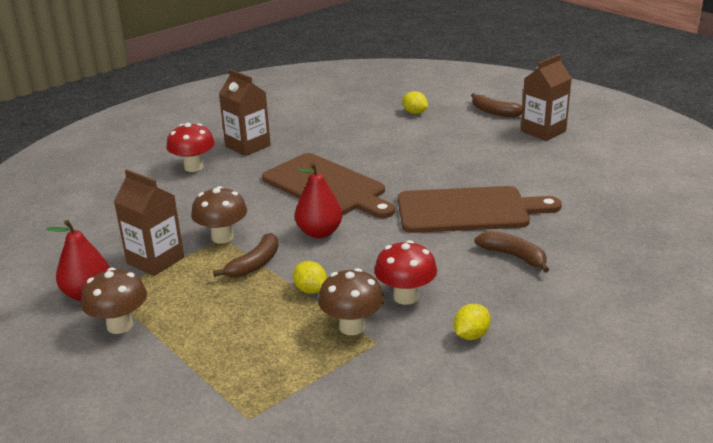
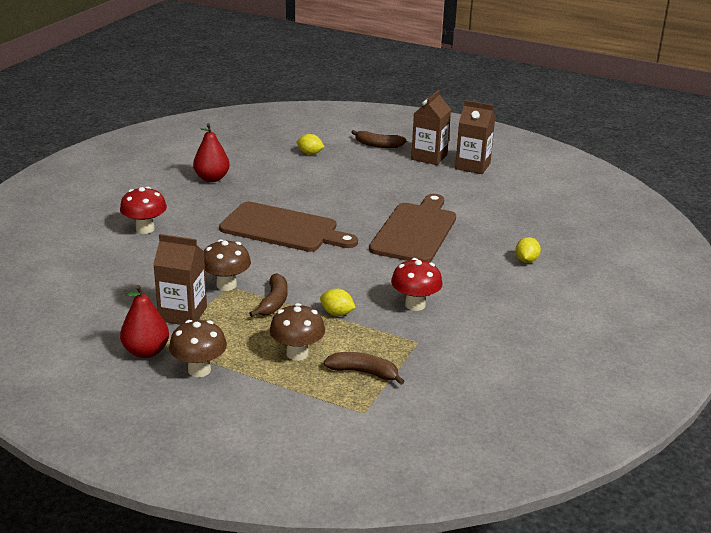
camera: 25 degrees left, 0 degrees up
brown carton [219,69,271,156] -> brown carton moved to [455,100,495,174]
red pear [295,163,342,238] -> red pear moved to [193,123,230,182]
brown mushroom [318,268,384,335] -> brown mushroom moved to [270,303,325,361]
brown cutting board [398,186,562,233] -> brown cutting board turned 45 degrees counterclockwise [369,194,456,262]
yellow lemon [453,304,491,340] -> yellow lemon moved to [515,237,541,263]
brown banana [474,231,549,273] -> brown banana moved to [323,352,404,385]

